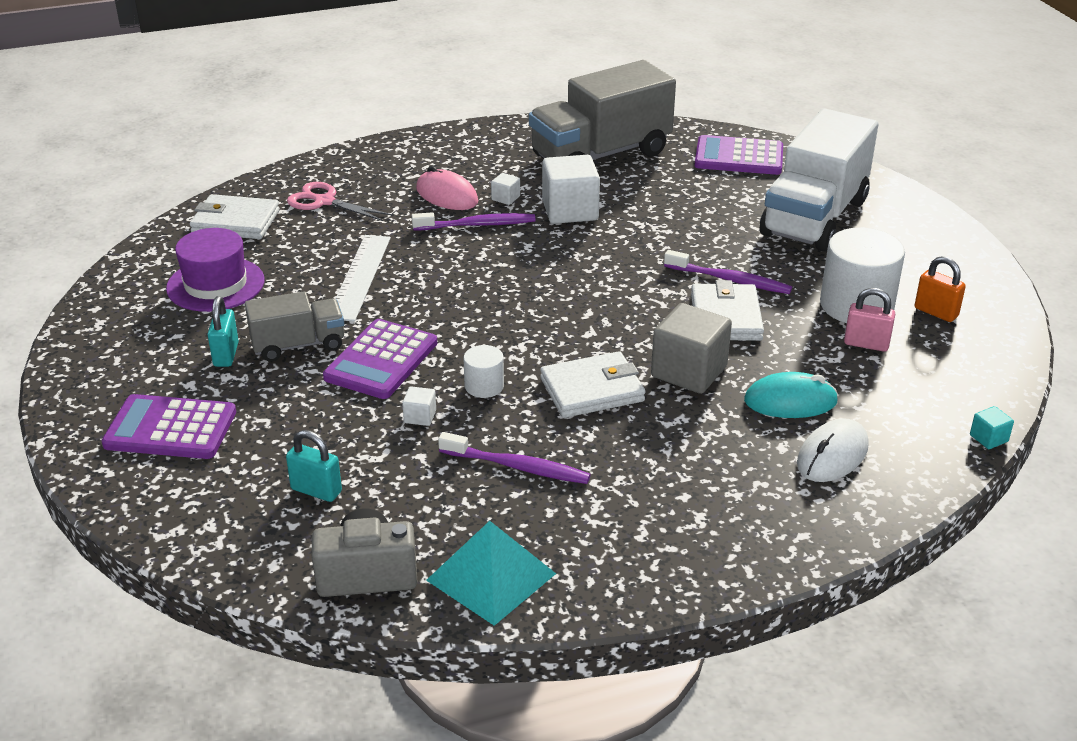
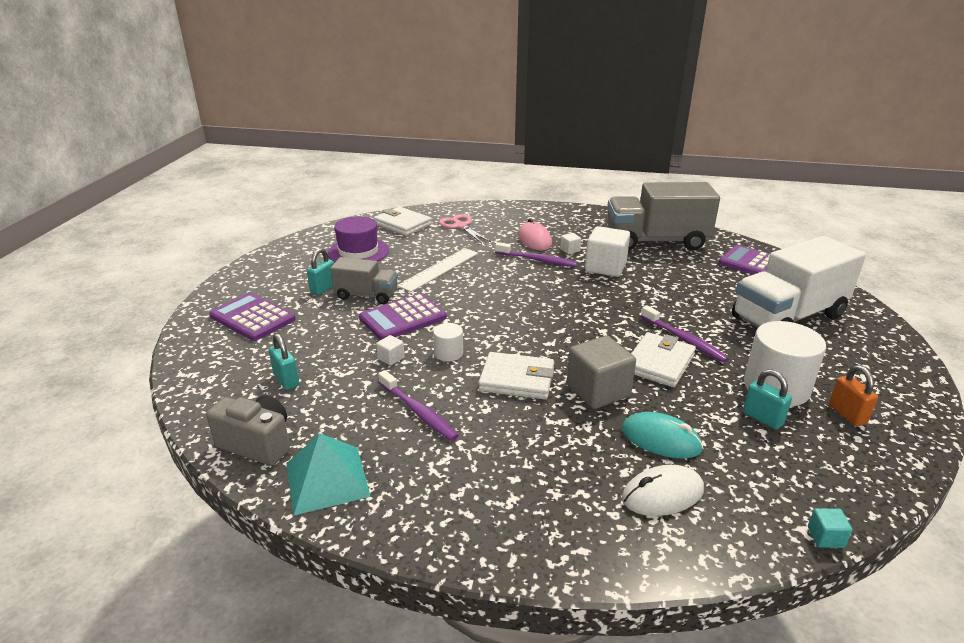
camera: 30 degrees right, 5 degrees down
pink padlock [844,288,895,352] -> turquoise padlock [743,369,792,430]

